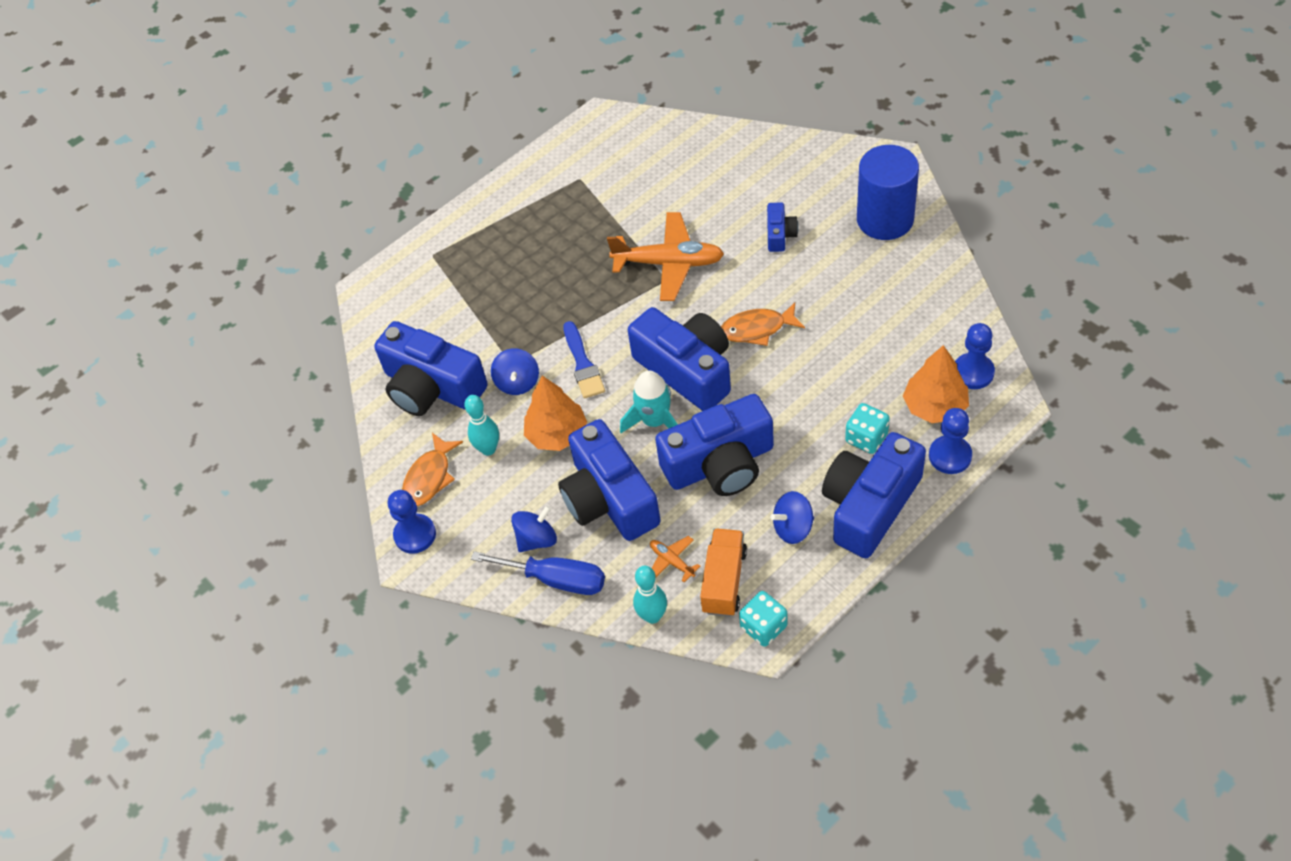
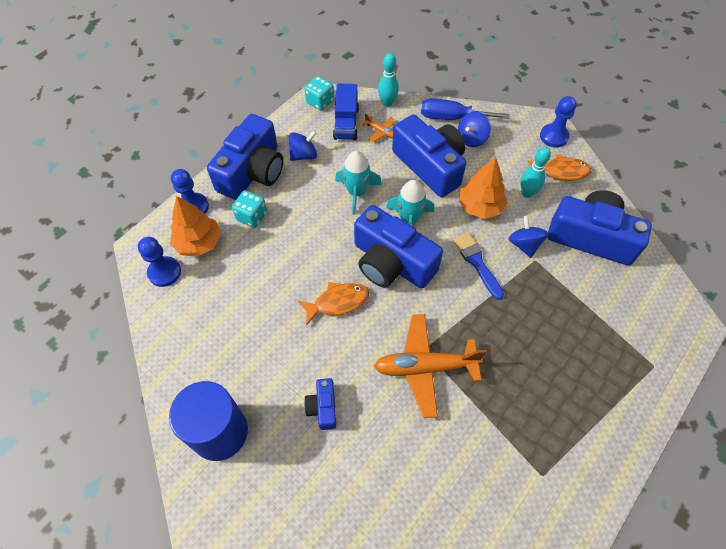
camera: 165 degrees right, 5 degrees up
orange fish [402,433,463,506] -> orange fish turned 75 degrees clockwise [527,154,592,181]
blue camera [655,394,774,496] -> turquoise rocket [335,151,382,215]
orange truck [700,528,747,617] -> blue truck [333,84,359,140]

